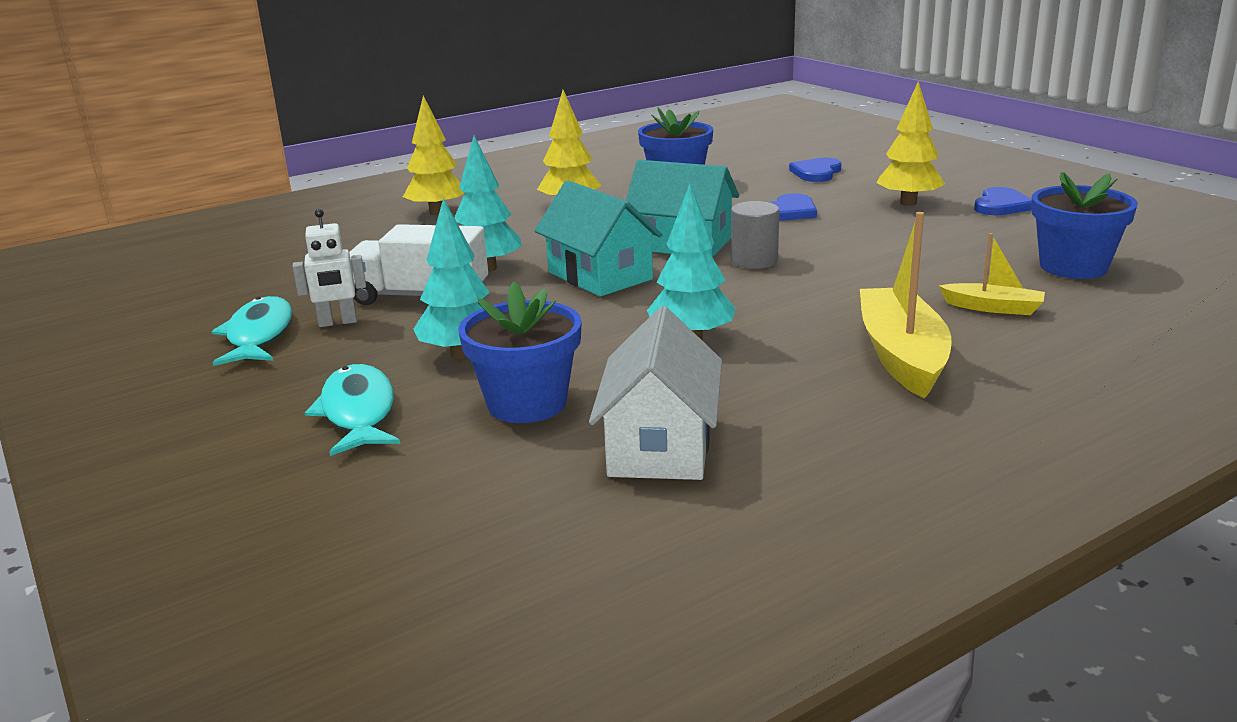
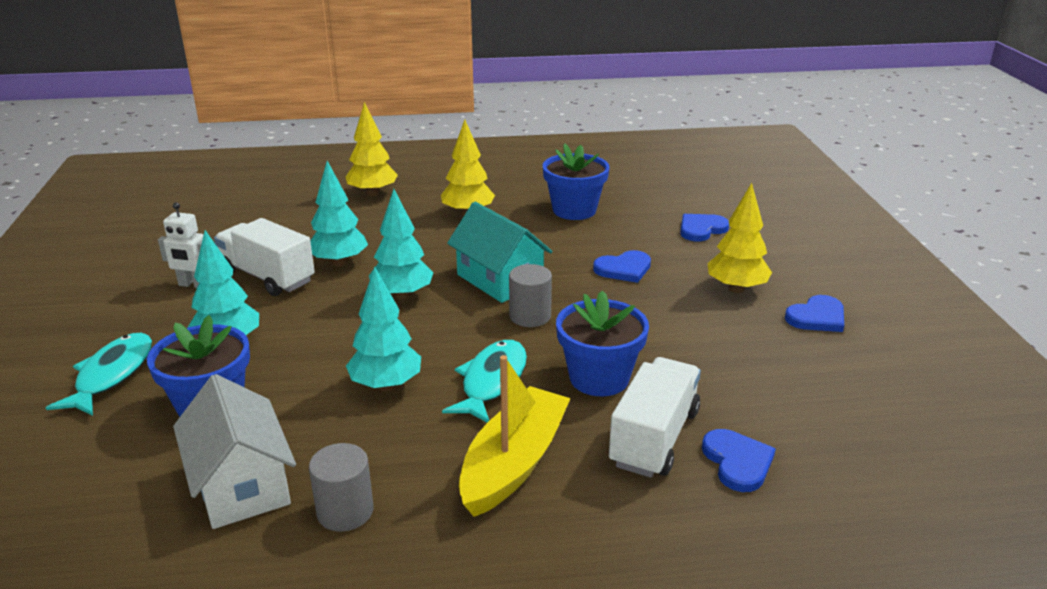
camera: 25 degrees right, 5 degrees up
turquoise fish [212,296,293,366] -> turquoise fish moved to [442,340,527,423]
turquoise house [535,180,662,297] -> turquoise tree [369,189,433,300]
white house [589,306,722,480] -> white house turned 60 degrees counterclockwise [173,374,296,529]
yellow boat [939,233,1045,315] -> white truck [609,357,701,478]
blue flower pot [1031,172,1138,279] -> blue flower pot moved to [556,290,649,396]
none -> grey cylinder [309,443,374,532]
none -> blue heart [702,429,776,492]

